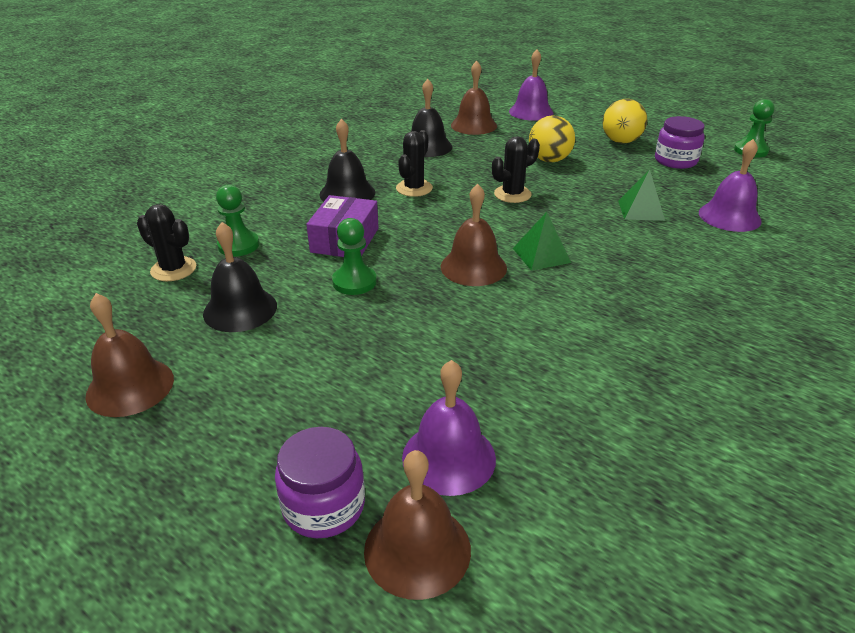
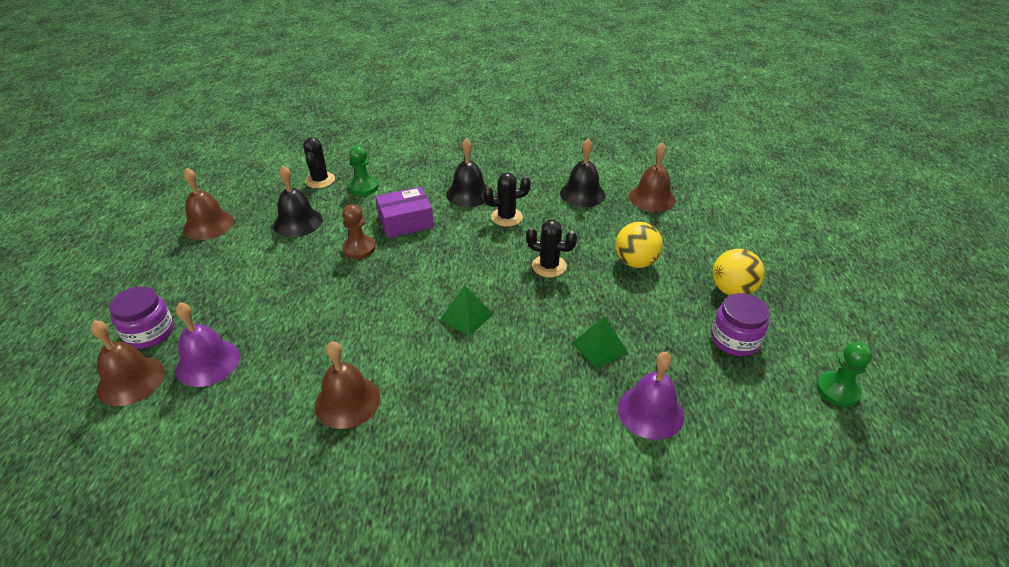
camera: 55 degrees right, 5 degrees up
green pawn [332,218,377,295] -> brown pawn [342,204,376,259]
brown bell [441,184,507,286] -> brown bell moved to [315,341,380,429]
purple bell [509,50,554,121] -> none

